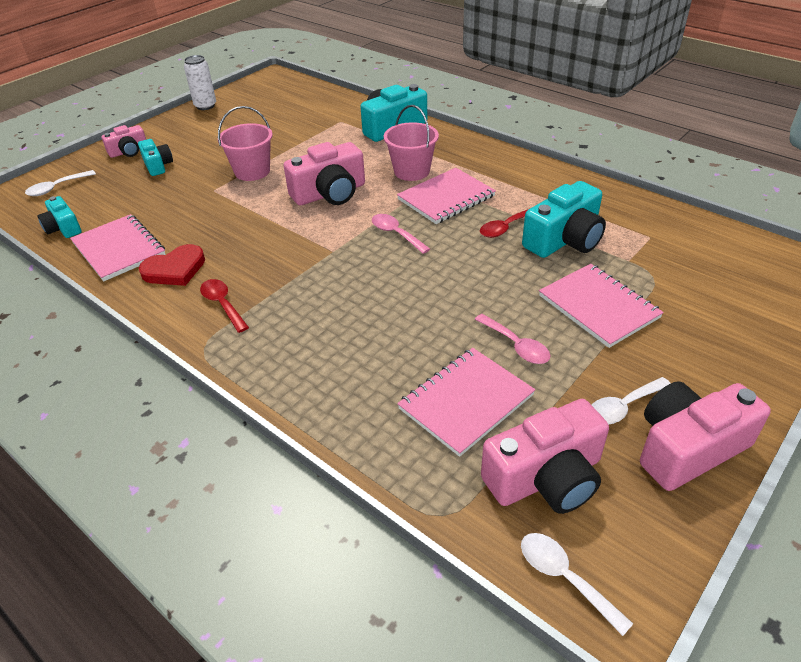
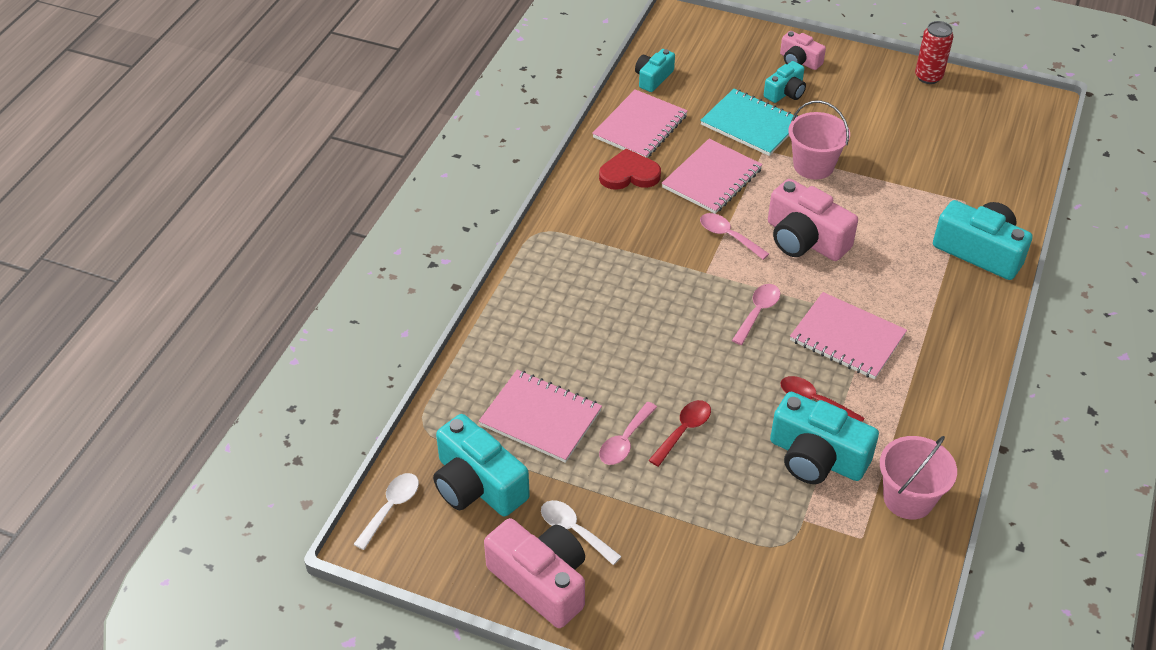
camera: 70 degrees right, 5 degrees up
white spoon [25,170,96,196] -> none
red heart [139,244,205,286] -> red heart turned 135 degrees clockwise [599,148,661,190]
white can [184,55,216,110] -> red can [915,21,953,84]
red spoon [200,279,249,333] -> red spoon moved to [649,400,711,467]
pink bucket [384,105,439,181] -> pink bucket moved to [880,436,957,520]
pink camera [481,399,609,514] -> turquoise camera [433,414,530,517]
pink notebook [539,264,664,348] -> pink notebook moved to [662,139,763,214]
none -> turquoise notebook [700,89,798,156]
none -> pink spoon [700,213,769,260]

